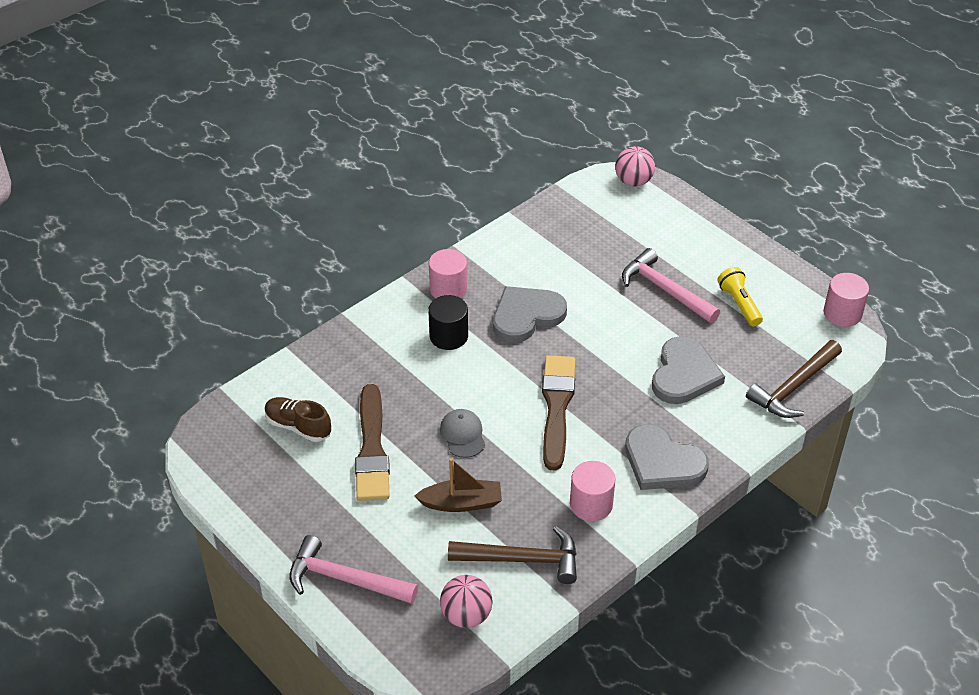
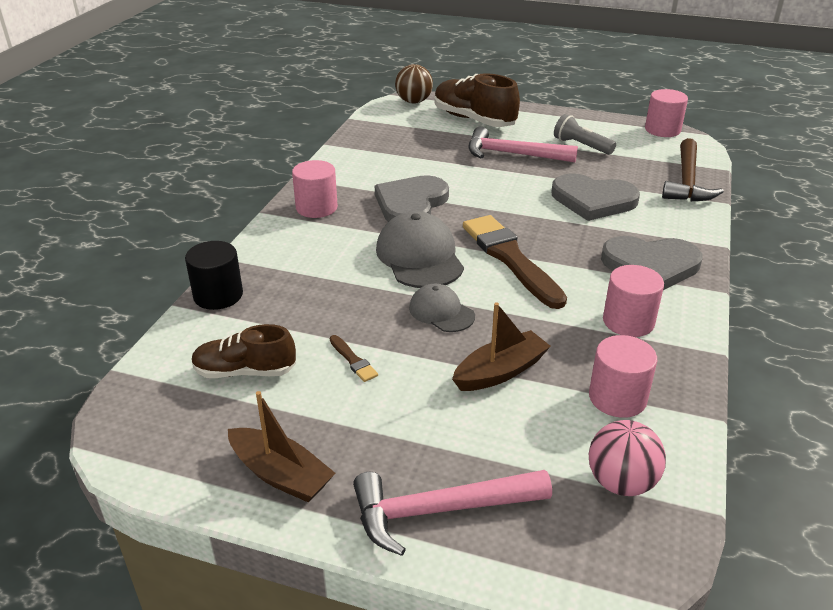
camera: 30 degrees left, 10 degrees down
brown brush [355,384,390,501] -> brown brush [330,335,378,382], size x0.40
black cylinder [428,295,468,350] -> black cylinder moved to [185,241,243,310]
brown hammer [448,526,577,584] -> pink cylinder [589,335,657,418]
pink ball [615,146,655,187] -> brown ball [395,64,433,103]
grey heart [652,336,725,404] -> grey heart turned 120 degrees clockwise [552,173,640,221]
yellow flashlight [717,267,763,326] -> grey flashlight [554,114,616,155]
none -> brown boat [228,391,335,502]
none -> grey cap [376,211,464,288]
none -> brown shoe [434,73,520,127]

